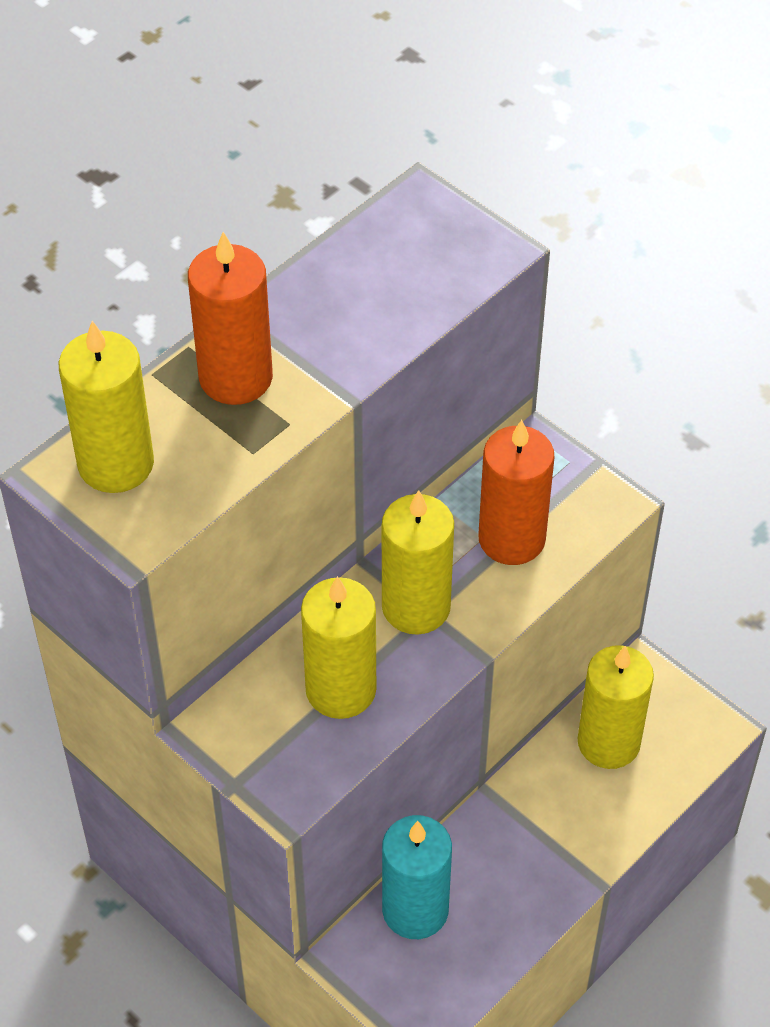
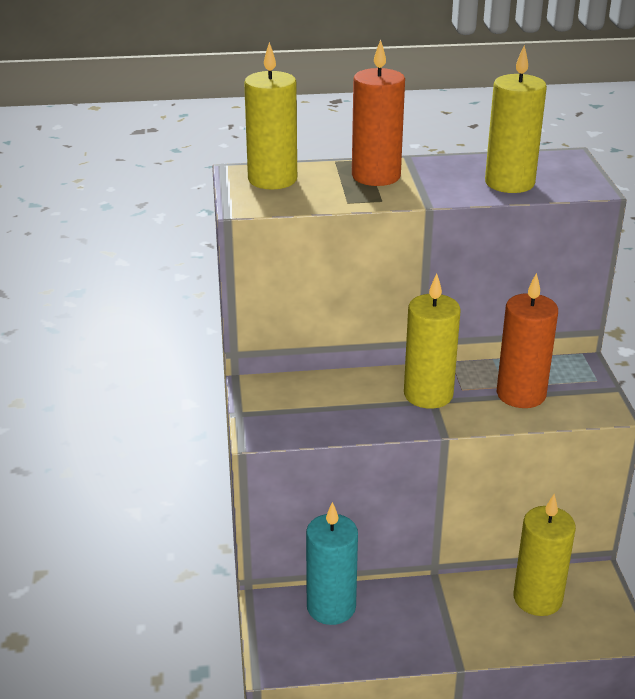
camera: 40 degrees right, 20 degrees down
yellow candle [301,576,376,719] -> yellow candle moved to [485,45,547,193]

